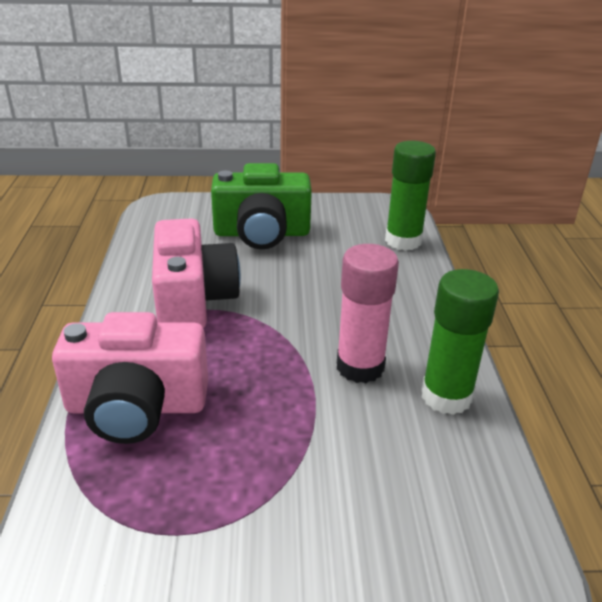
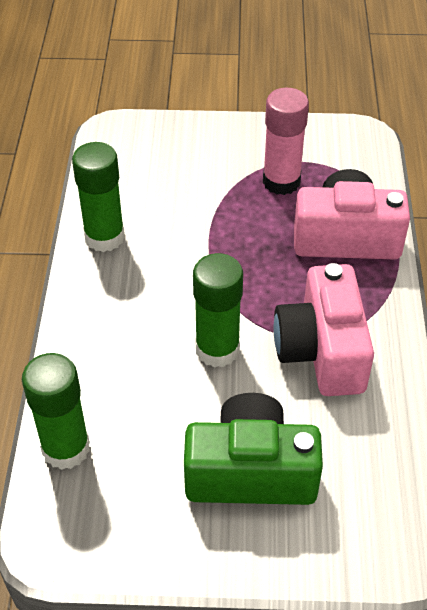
camera: 175 degrees left, 15 degrees up
pink glue stick [337,244,399,383] -> pink glue stick moved to [263,88,309,195]
none -> green glue stick [193,253,243,368]

